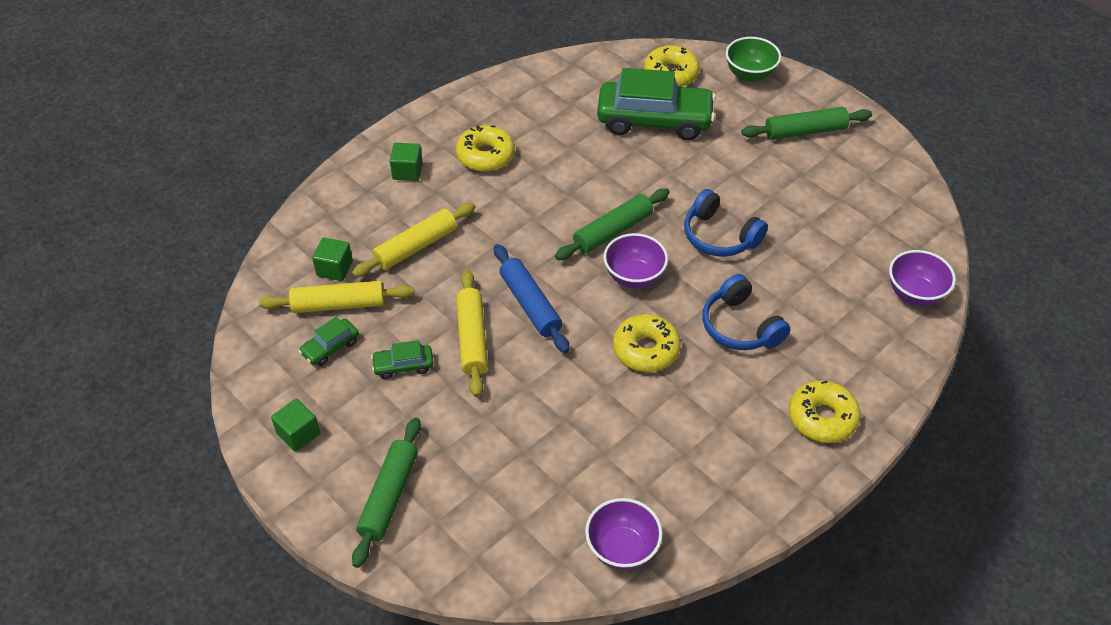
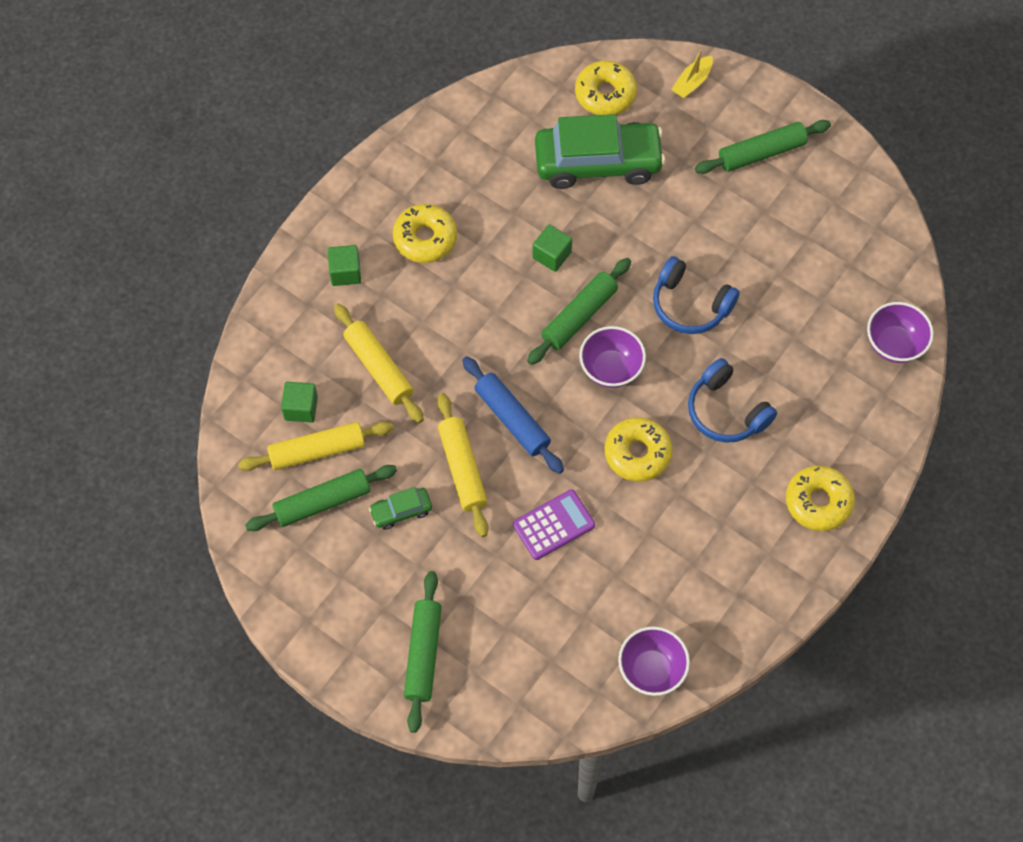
camera: 10 degrees left, 15 degrees up
green cube [271,399,320,452] -> green cube moved to [532,224,572,272]
green car [299,317,359,366] -> green rolling pin [245,465,397,531]
yellow rolling pin [352,203,476,277] -> yellow rolling pin turned 75 degrees counterclockwise [334,304,424,423]
green bowl [726,37,781,82] -> yellow boat [671,50,713,98]
none -> purple calculator [513,490,595,560]

